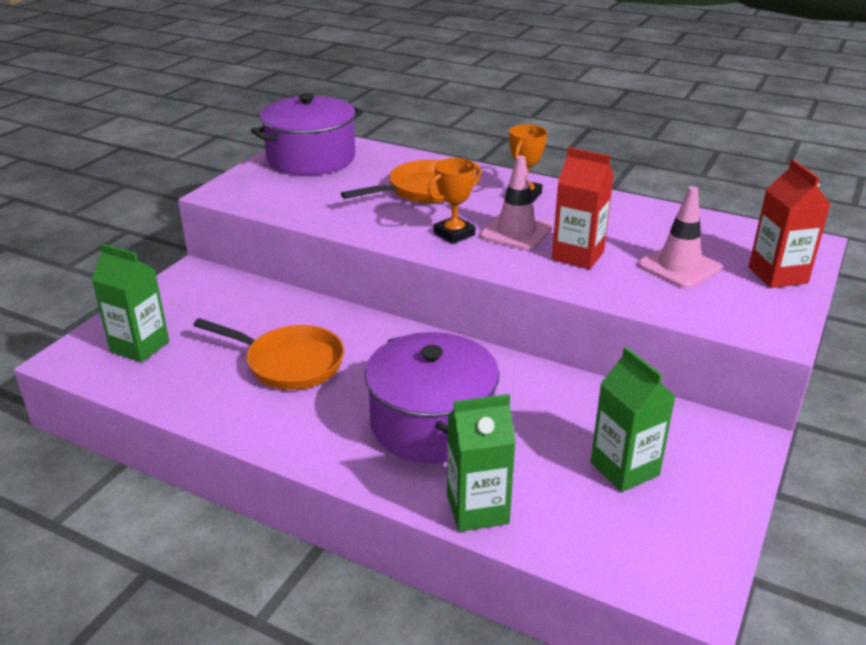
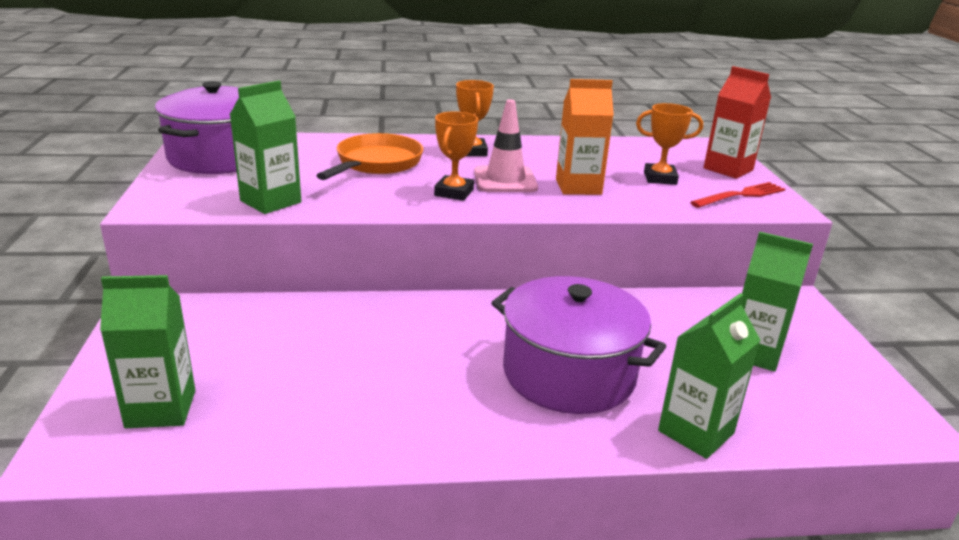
camera: 35 degrees left, 5 degrees down
orange pan [193,318,344,390] -> none
red carton [552,147,614,269] -> orange carton [556,79,614,195]
pink traffic cone [638,186,721,288] -> orange trophy [636,103,703,185]
none -> green carton [230,81,301,214]
none -> red fork [690,182,785,208]

